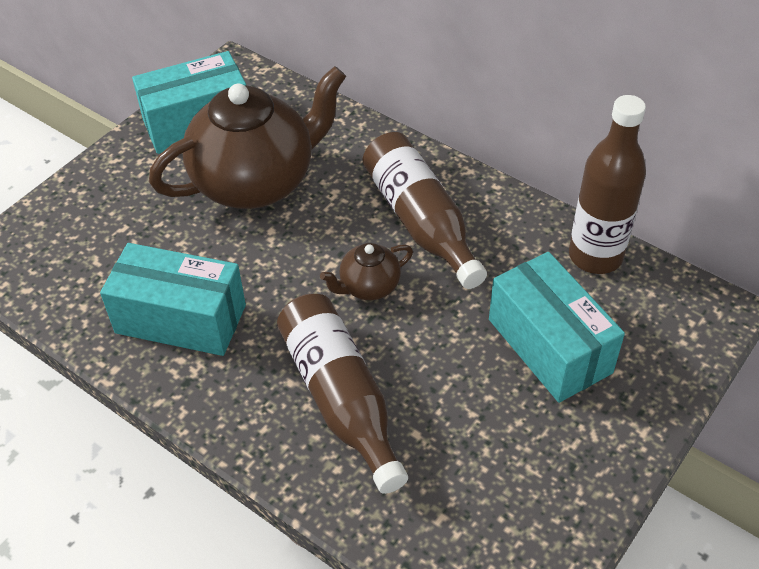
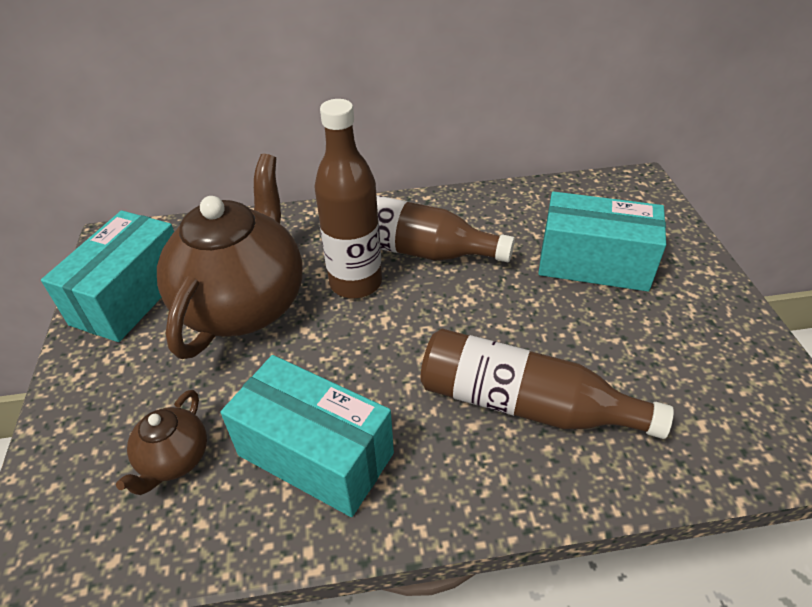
camera: 45 degrees left, 5 degrees down
turquoise box [100,243,246,356] -> turquoise box turned 60 degrees clockwise [220,355,394,517]
brown teapot [320,243,413,300] -> brown teapot moved to [116,390,207,495]
brown bottle [569,95,646,274] -> brown bottle moved to [314,99,382,298]

